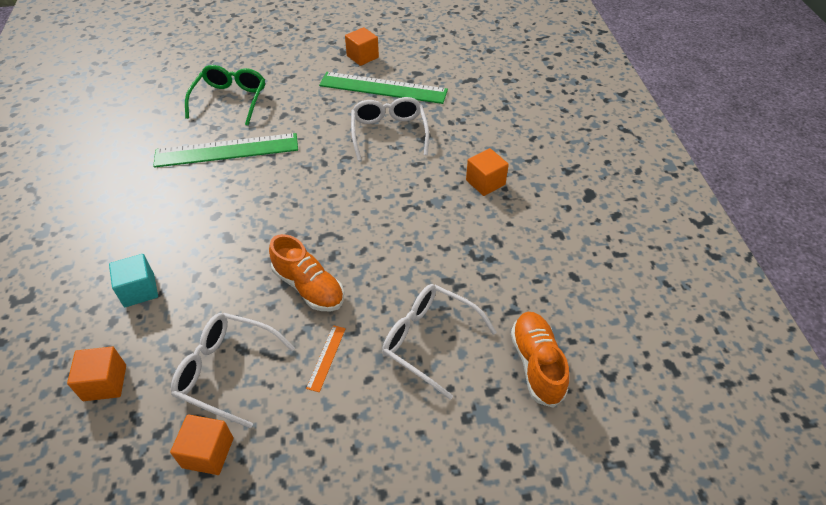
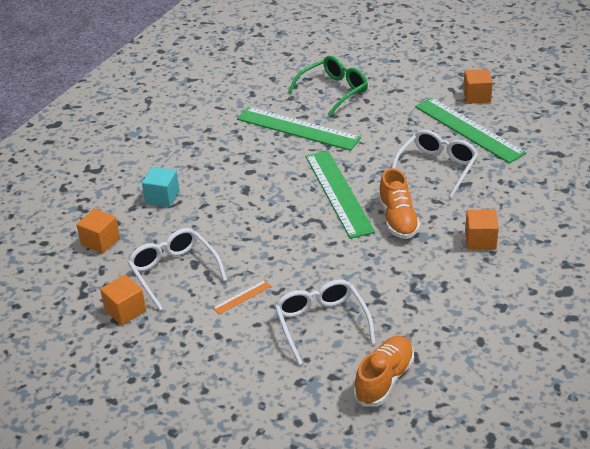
camera: 40 degrees right, 10 degrees down
orange shoe [269,234,344,311] -> orange shoe moved to [378,168,420,239]
none -> green ruler [306,151,375,239]

